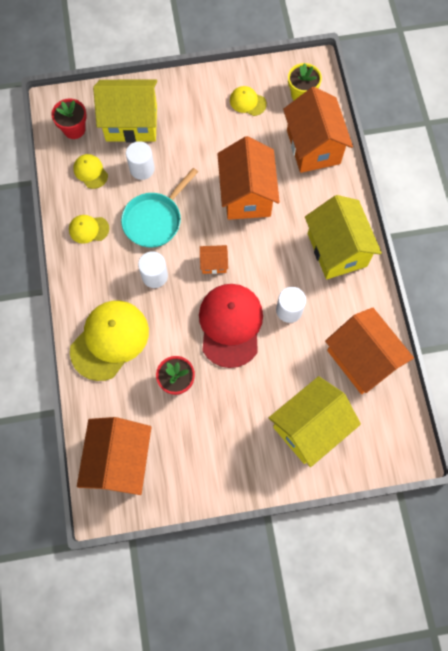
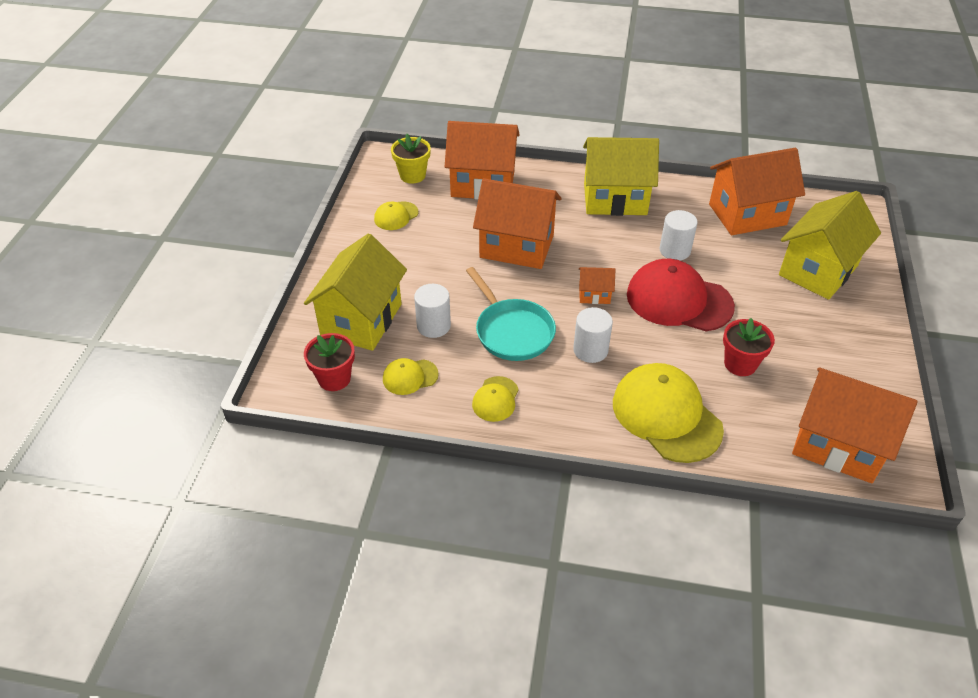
camera: 70 degrees left, 25 degrees down
orange house [200,245,228,274] -> orange house turned 75 degrees clockwise [579,267,615,304]
yellow house [269,376,361,467] -> yellow house turned 60 degrees clockwise [779,191,881,300]

